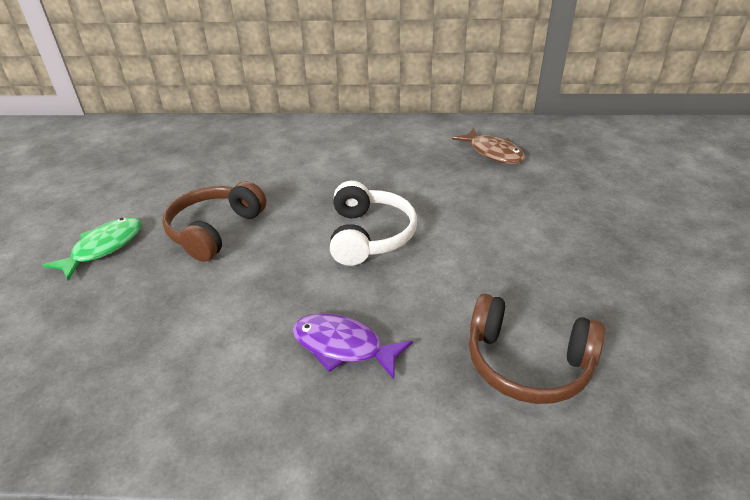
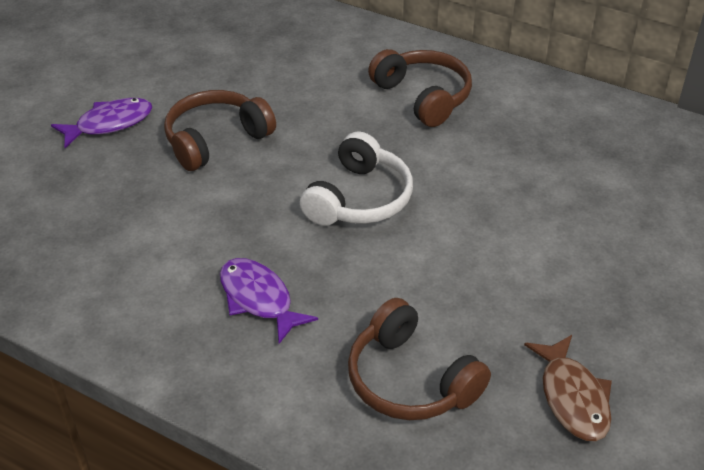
camera: 25 degrees right, 5 degrees up
green fish [43,217,141,281] -> purple fish [51,98,152,148]
brown fish [452,128,525,164] -> brown fish moved to [524,335,612,441]
none -> brown headphones [368,49,472,127]

